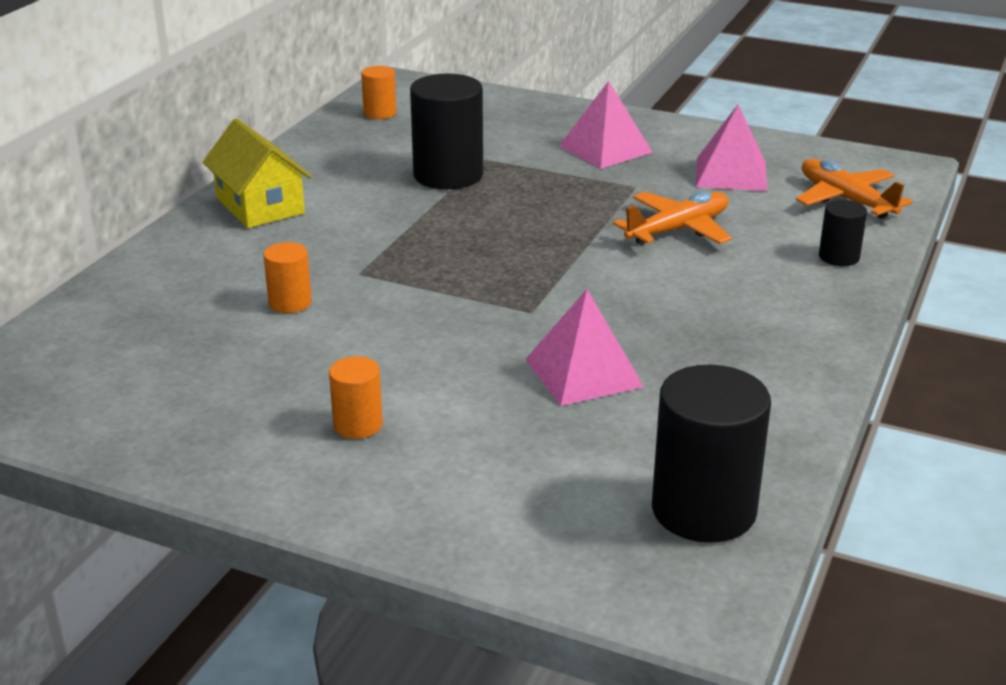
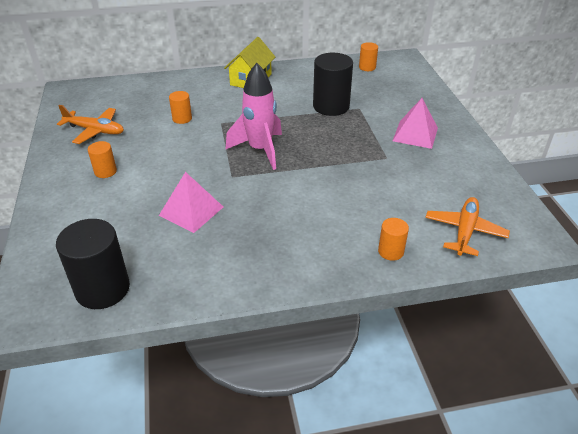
camera: 55 degrees right, 10 degrees up
orange plane [613,191,732,245] -> orange plane moved to [57,105,124,144]
pink pyramid [696,105,767,191] -> none
black cylinder [819,200,867,266] -> orange cylinder [378,218,409,261]
none -> pink rocket [225,63,282,170]

